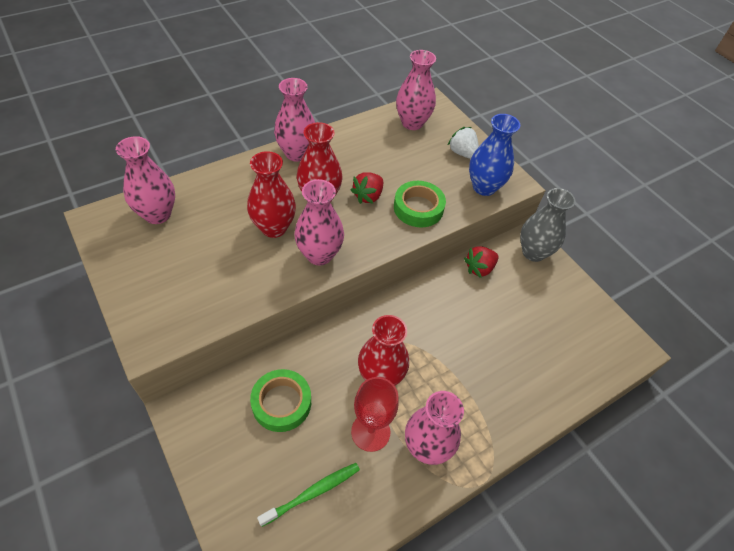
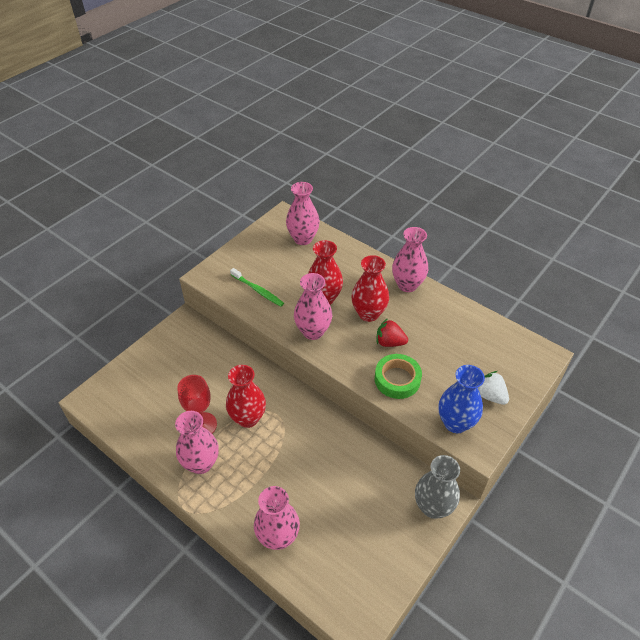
camera: 75 degrees right, 5 degrees down
green tape [250,369,311,432] -> none
green toothbrush [257,463,360,527] -> green toothbrush moved to [230,268,284,307]
pink vase [396,50,436,130] -> pink vase moved to [254,486,300,550]
white strawberry [447,127,479,159] -> white strawberry turned 75 degrees counterclockwise [478,371,509,405]
red strawberry [464,246,499,278] -> none

